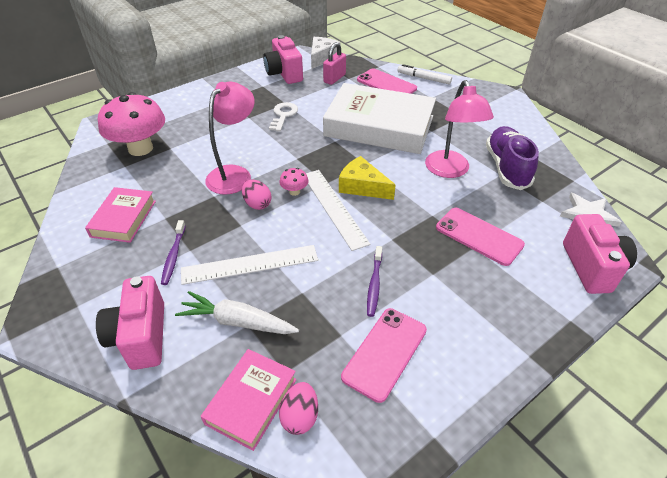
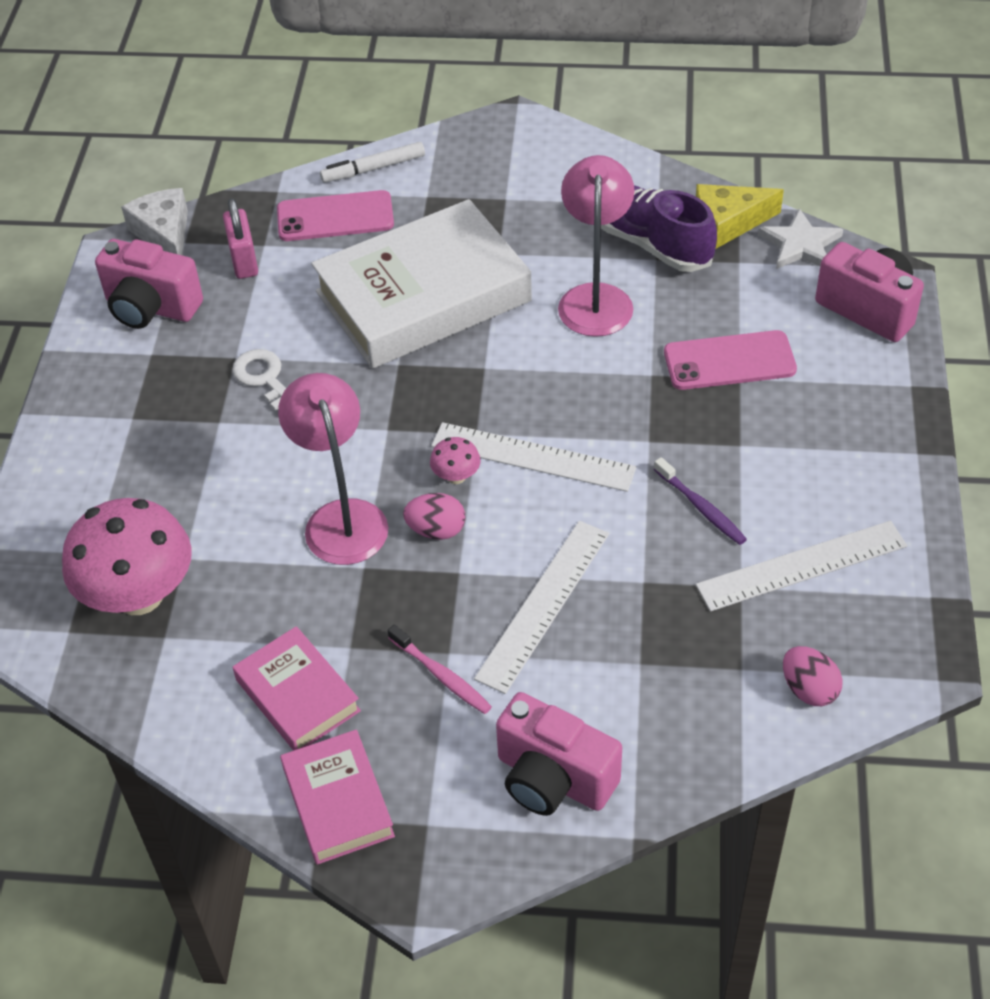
camera: 45 degrees left, 5 degrees up
purple toothbrush [161,220,186,285] -> pink toothbrush [388,624,492,714]
white carrot [175,291,299,334] -> none
pink book [201,349,297,451] -> pink book moved to [280,729,395,865]
yellow cheese [339,156,396,200] -> yellow cheese moved to [696,184,784,249]
pink phone [341,308,427,403] -> white ruler [696,520,907,611]
pink lamp [425,80,494,178] -> pink lamp turned 120 degrees counterclockwise [558,155,635,337]

